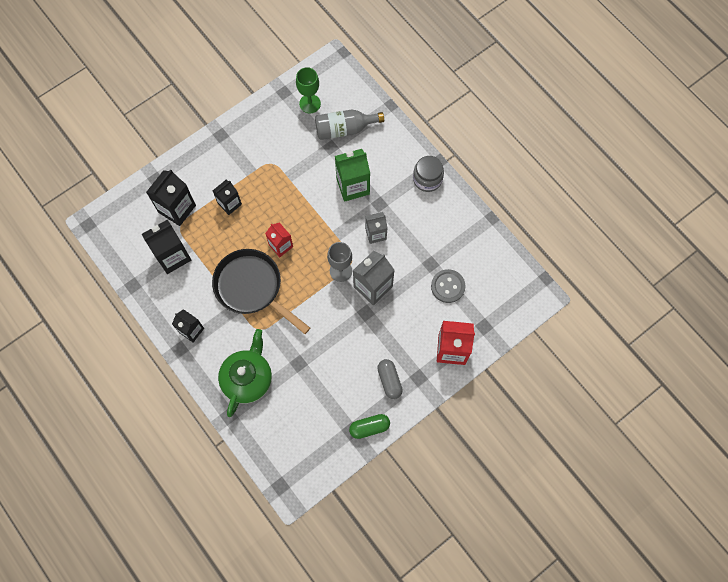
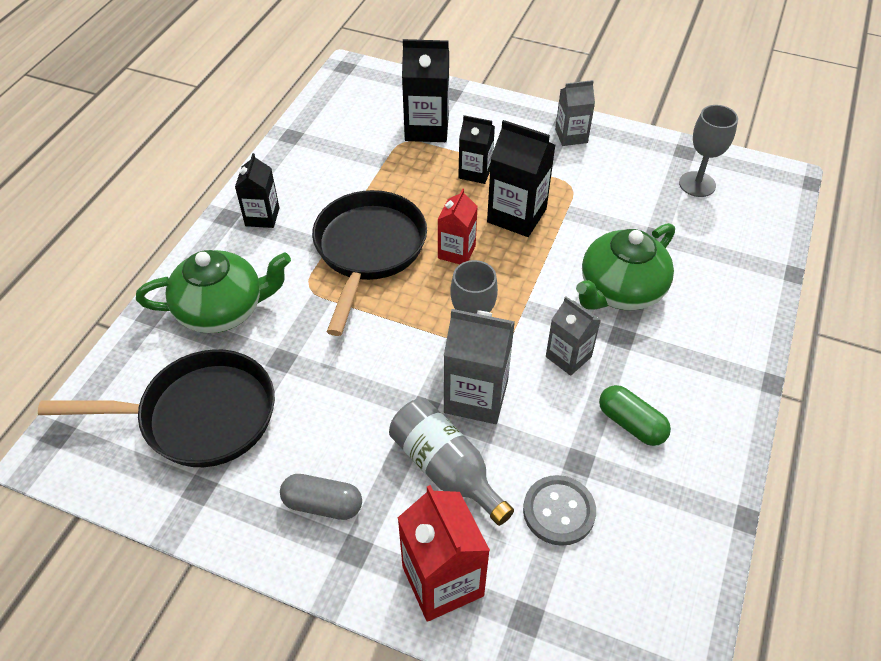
camera: 60 degrees right, 20 degrees down
black carton [142,219,191,274] -> black carton moved to [487,120,555,237]
green goblet [296,67,321,113] -> grey goblet [679,105,738,197]
grey bottle [315,110,384,140] -> grey bottle moved to [389,398,514,526]
green carton [335,149,370,202] -> green teapot [576,223,675,310]
green capsule [349,414,390,439] -> green capsule moved to [599,385,671,446]
grey capsule [377,359,403,399] -> grey capsule turned 60 degrees clockwise [280,474,362,520]
grey jar [413,156,444,192] -> none
none -> black pan [38,349,275,467]
none -> grey carton [555,80,595,146]

